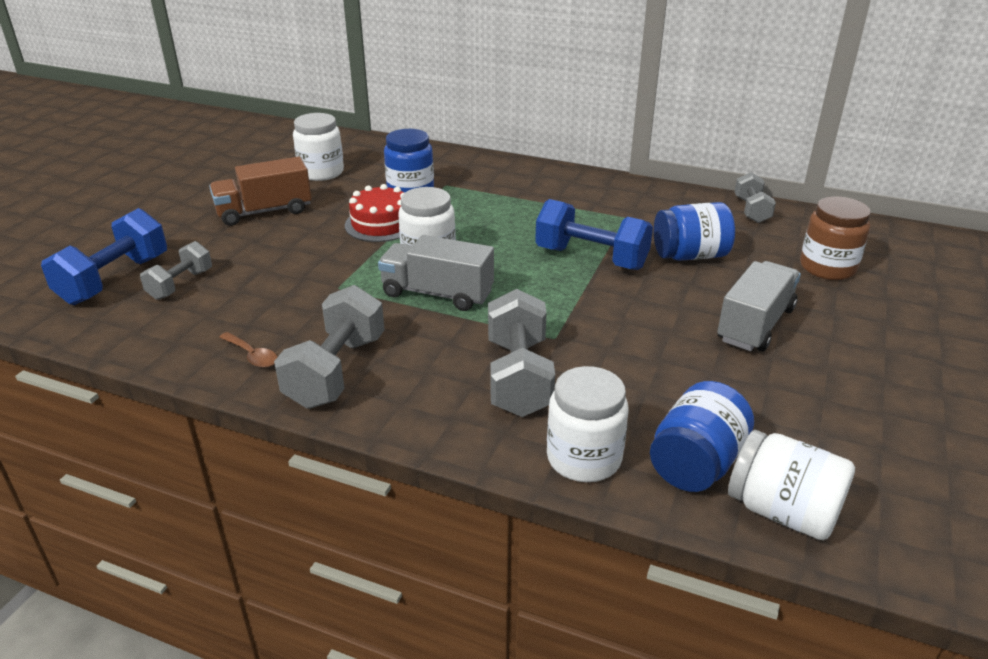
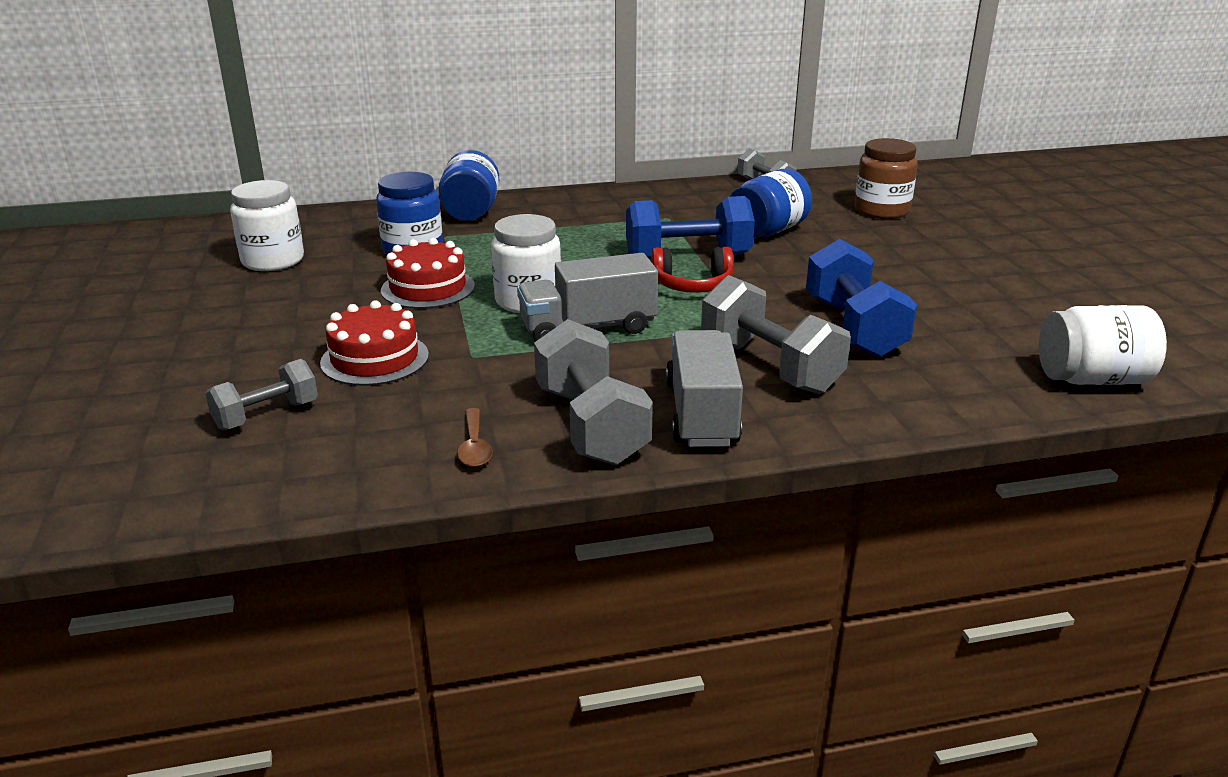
camera: 35 degrees left, 5 degrees down
blue dumbbell [41,208,167,305] -> blue dumbbell moved to [806,239,917,358]
grey dumbbell [140,241,212,300] -> grey dumbbell turned 60 degrees clockwise [205,359,318,431]
brown truck [209,156,312,226] -> none
brown spoon [219,332,277,368] -> brown spoon turned 75 degrees clockwise [457,408,493,467]
white jar [547,366,628,482] -> none
blue jar [650,381,754,492] -> blue jar moved to [438,150,499,221]
grey truck [717,261,801,352] -> grey truck moved to [666,330,743,447]
none -> red cake [320,300,429,386]
none -> red headphones [651,247,734,293]

